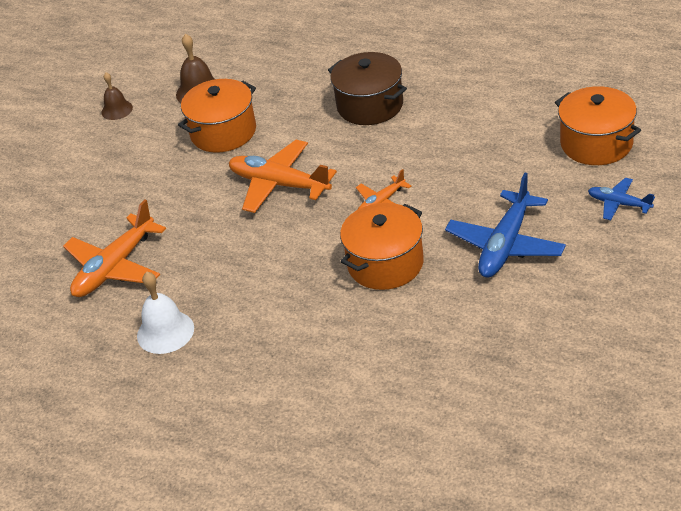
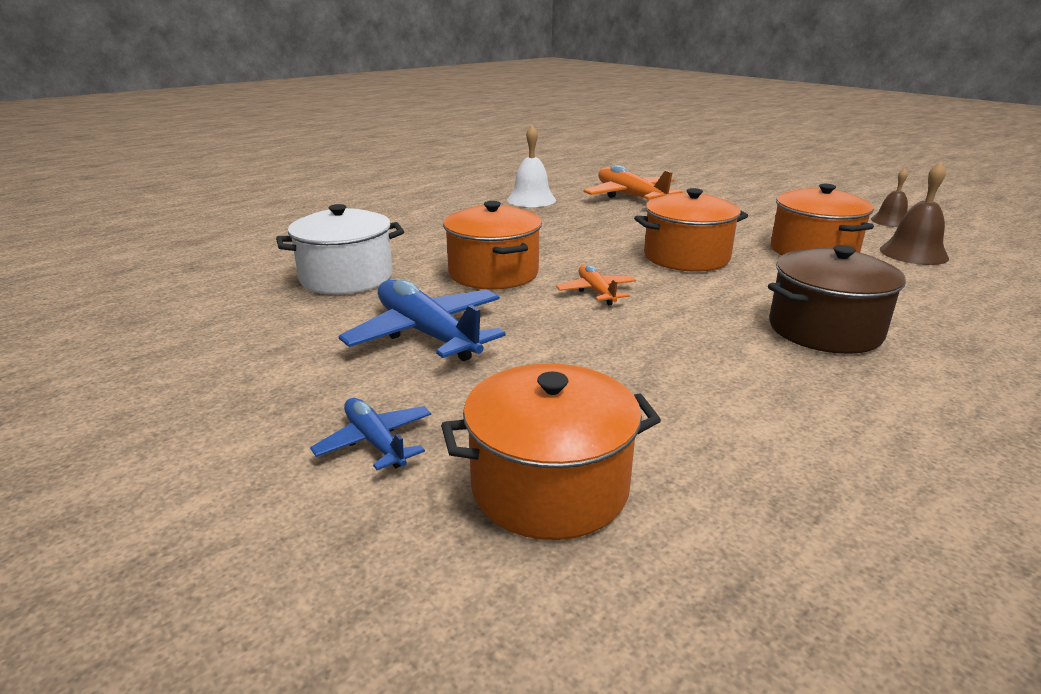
camera: 110 degrees right, 15 degrees down
orange plane [229,140,337,213] -> orange pot [634,188,748,272]
blue plane [588,178,655,220] -> blue plane turned 90 degrees counterclockwise [310,398,431,470]
none -> white pot [276,204,404,295]

